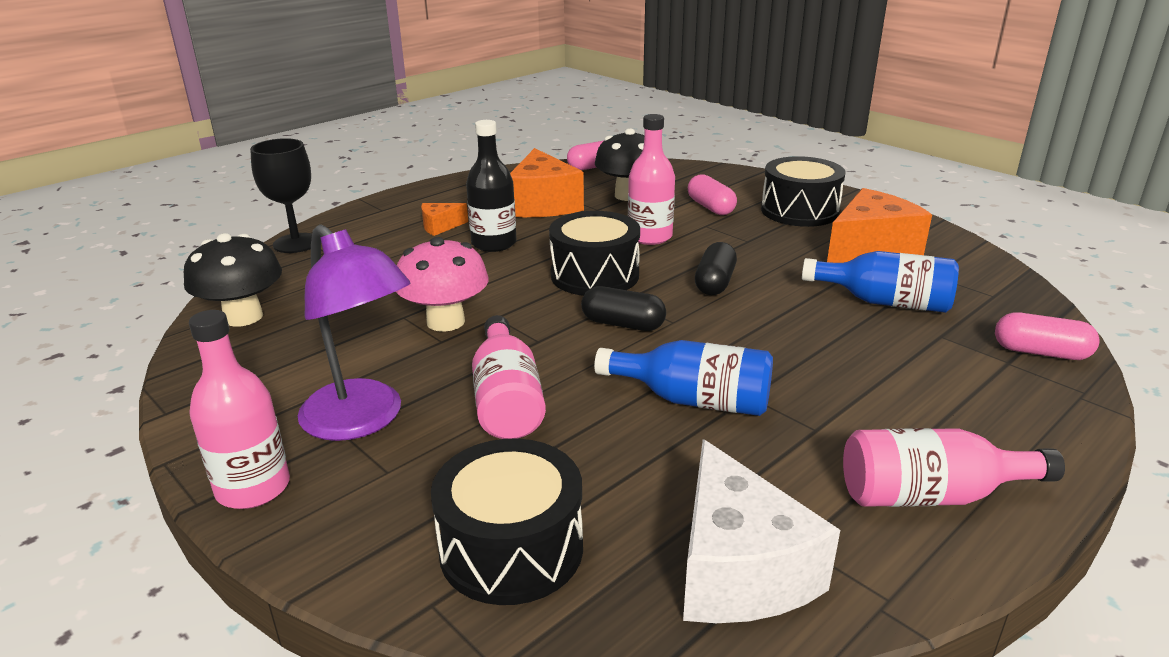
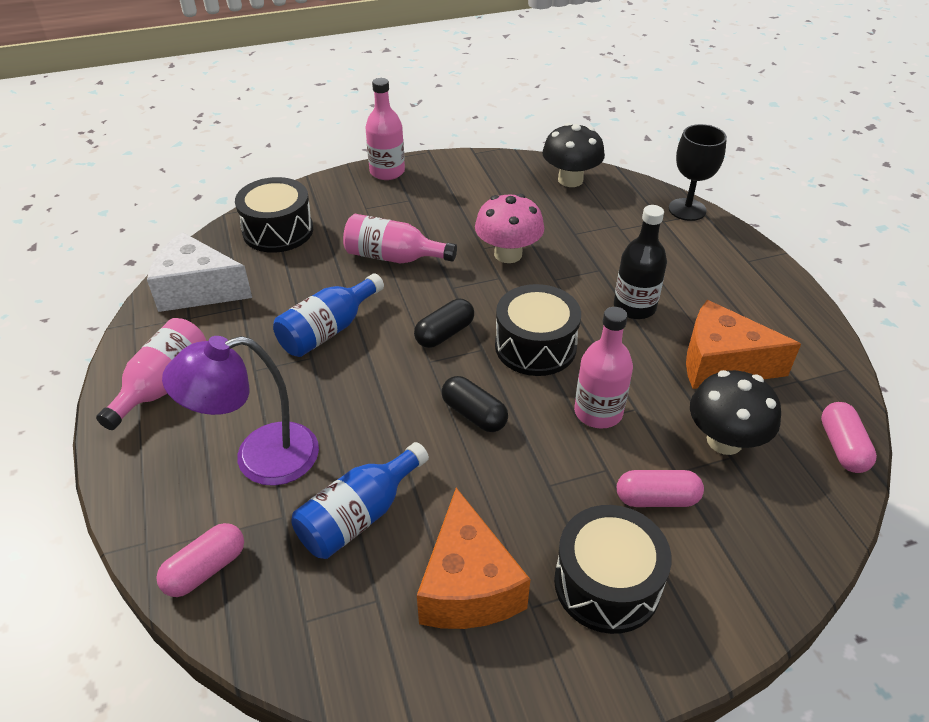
camera: 115 degrees right, 15 degrees up
purple lamp [298,225,410,441] -> purple lamp moved to [162,336,319,486]
orange cheese [421,203,468,236] -> none

